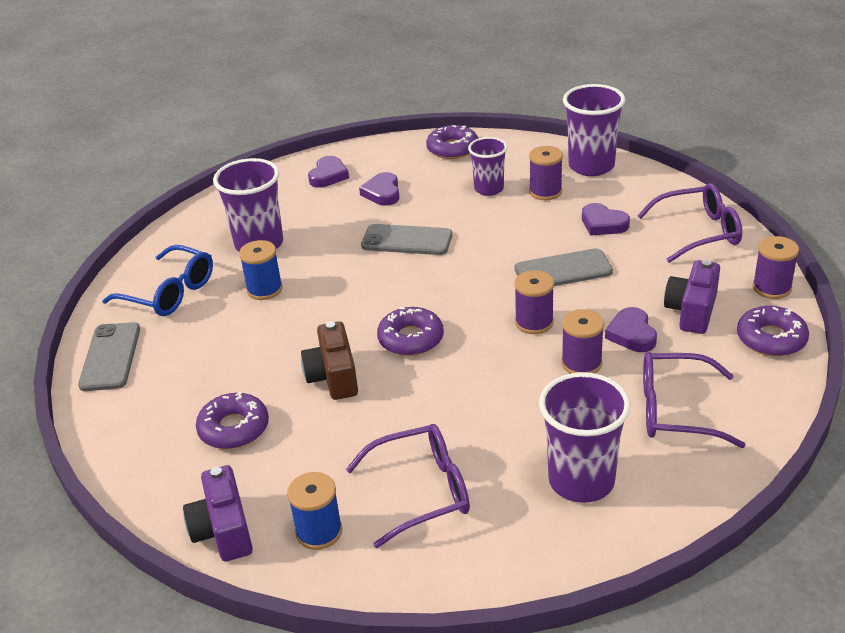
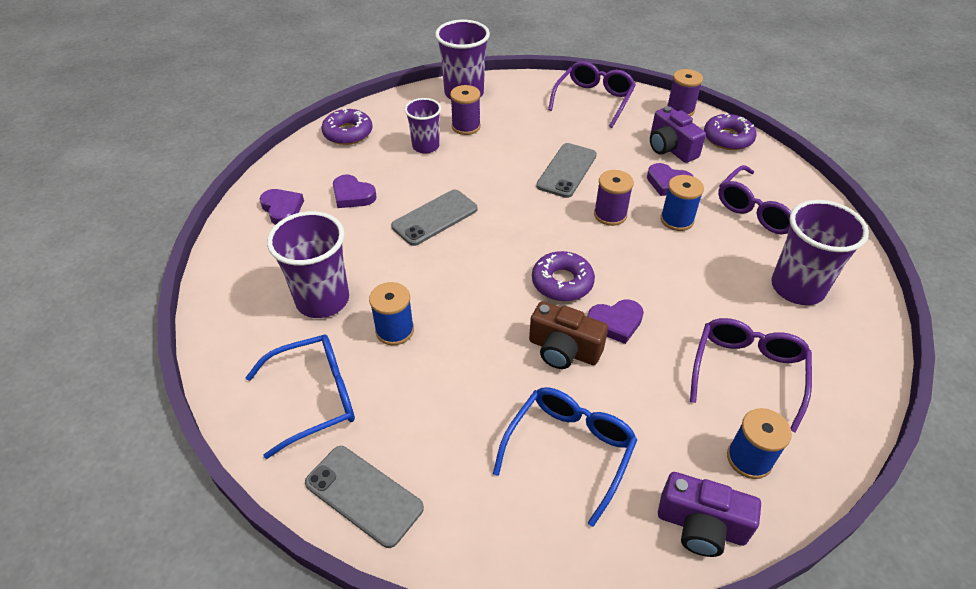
camera: 55 degrees left, 10 degrees up
purple donut [196,392,269,449] -> blue glasses [493,387,637,527]
purple spool [561,309,604,374] -> blue spool [660,175,704,231]
purple heart [582,203,630,236] -> purple heart moved to [587,300,644,344]

